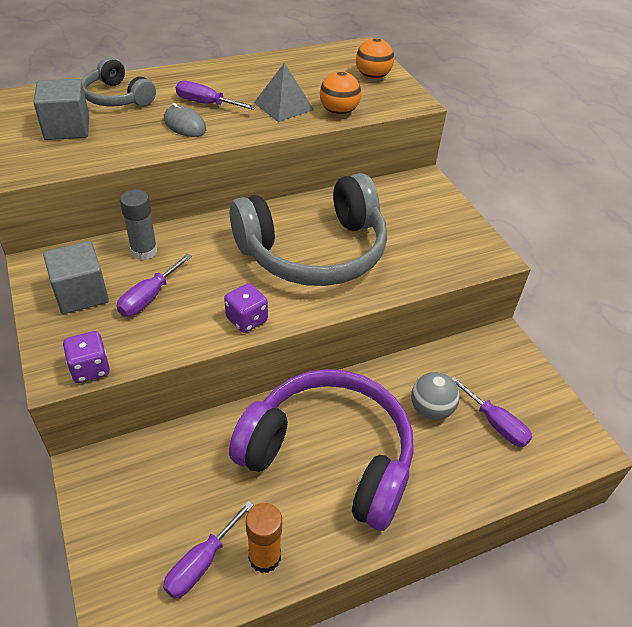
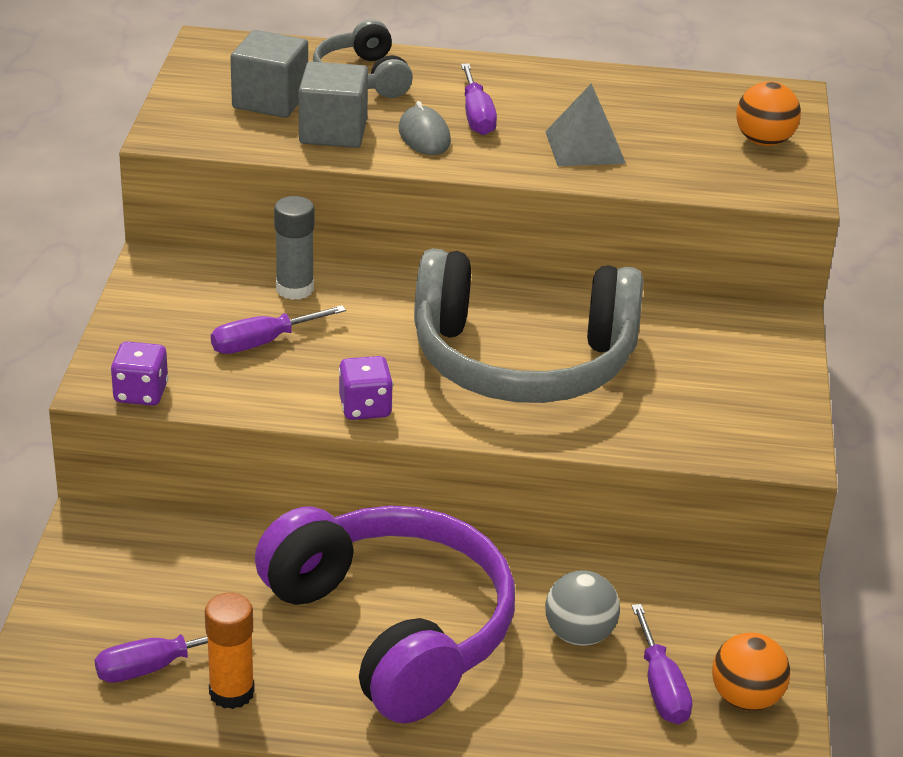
camera: 30 degrees right, 10 degrees down
grey cube [43,241,109,314] -> grey cube moved to [299,61,368,148]
purple screwdriver [176,80,256,110] -> purple screwdriver turned 150 degrees counterclockwise [461,64,497,135]
orange ball [320,71,361,115] -> orange ball moved to [712,633,790,711]

